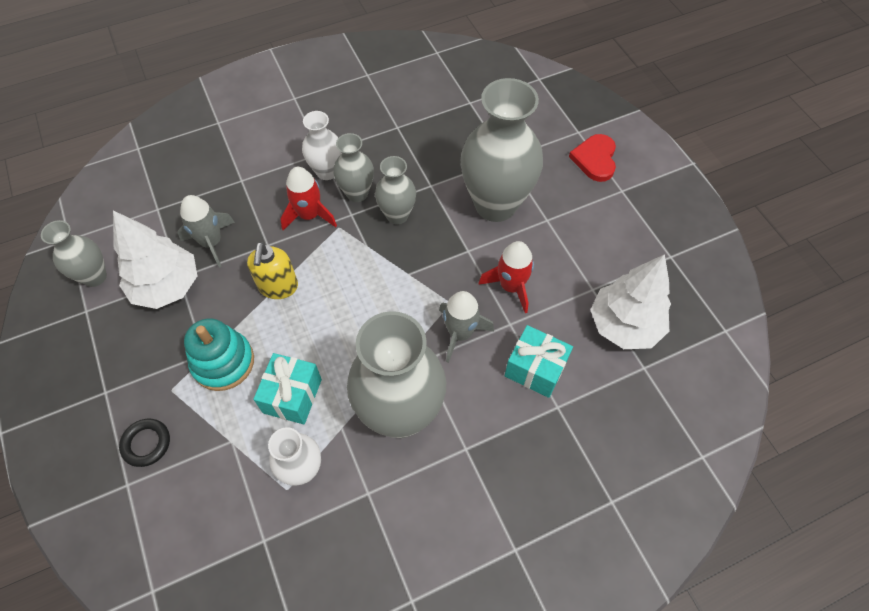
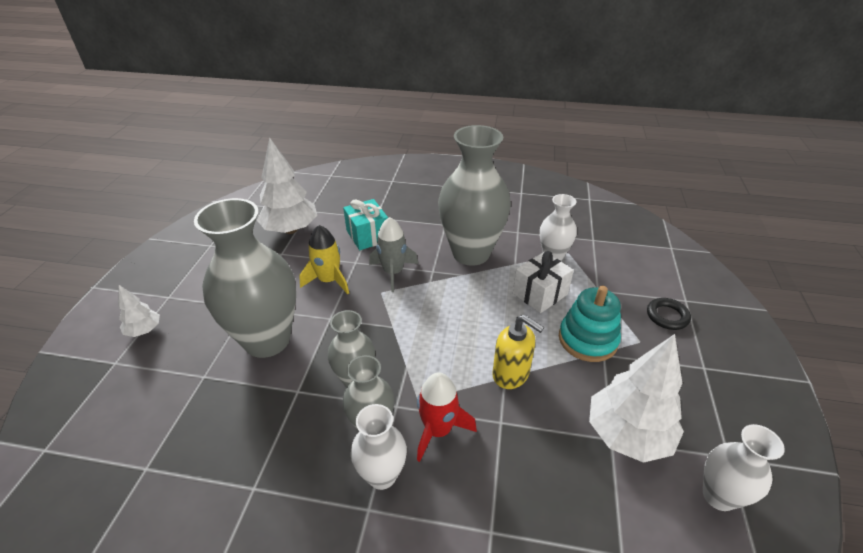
camera: 145 degrees left, 20 degrees down
grey vase [41,220,107,287] -> white vase [703,424,785,511]
grey rocket [177,195,235,268] -> none
yellow soap dispenser [247,242,298,299] -> yellow soap dispenser turned 90 degrees clockwise [492,314,544,389]
turquoise gift [253,353,322,424] -> white gift [513,251,574,313]
red rocket [478,241,534,313] -> yellow rocket [299,225,349,294]
red heart [569,134,616,182] -> white tree [118,285,160,337]

